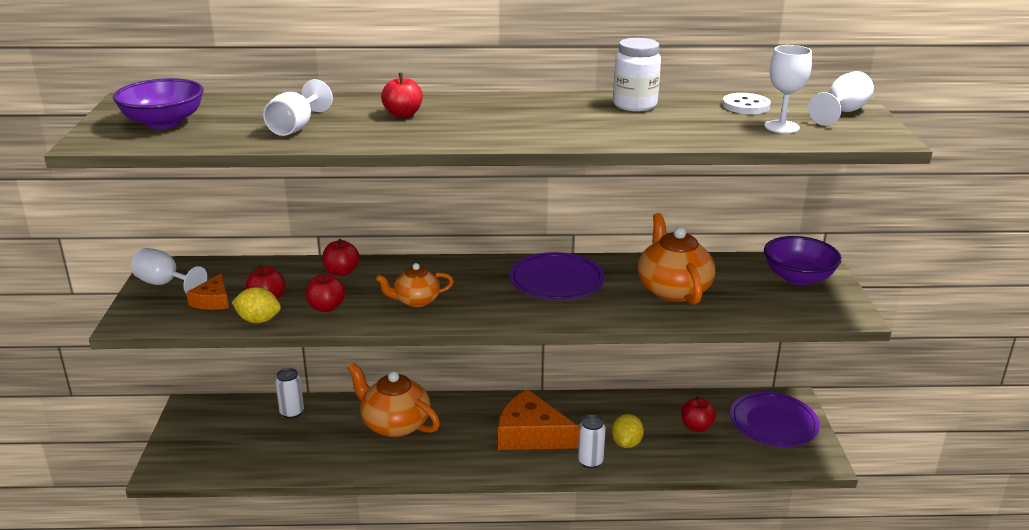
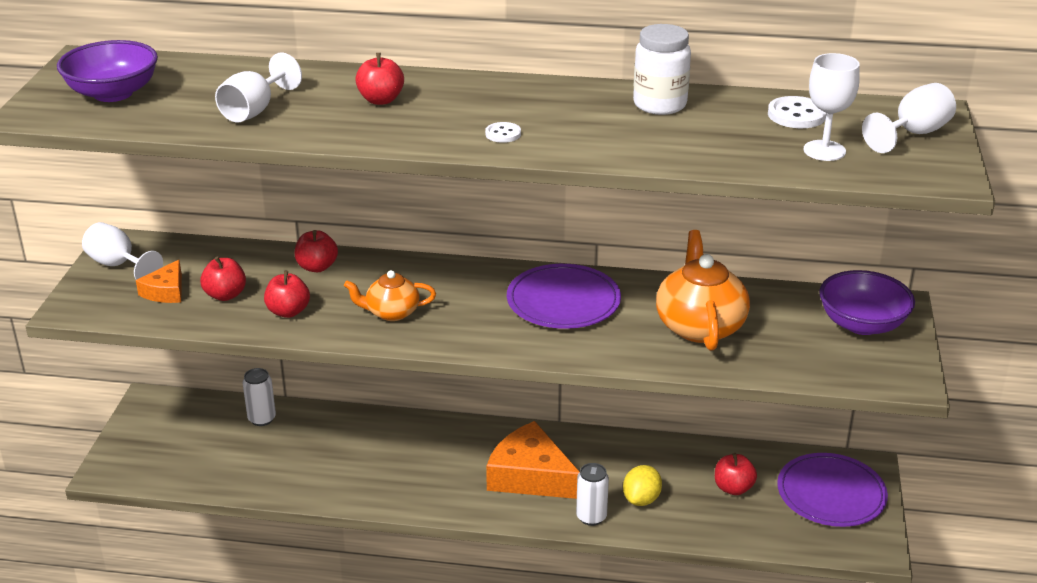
camera: 10 degrees right, 5 degrees up
yellow lemon [232,287,281,323] -> none
orange teapot [347,363,440,437] -> none
none -> white button [485,122,521,143]

